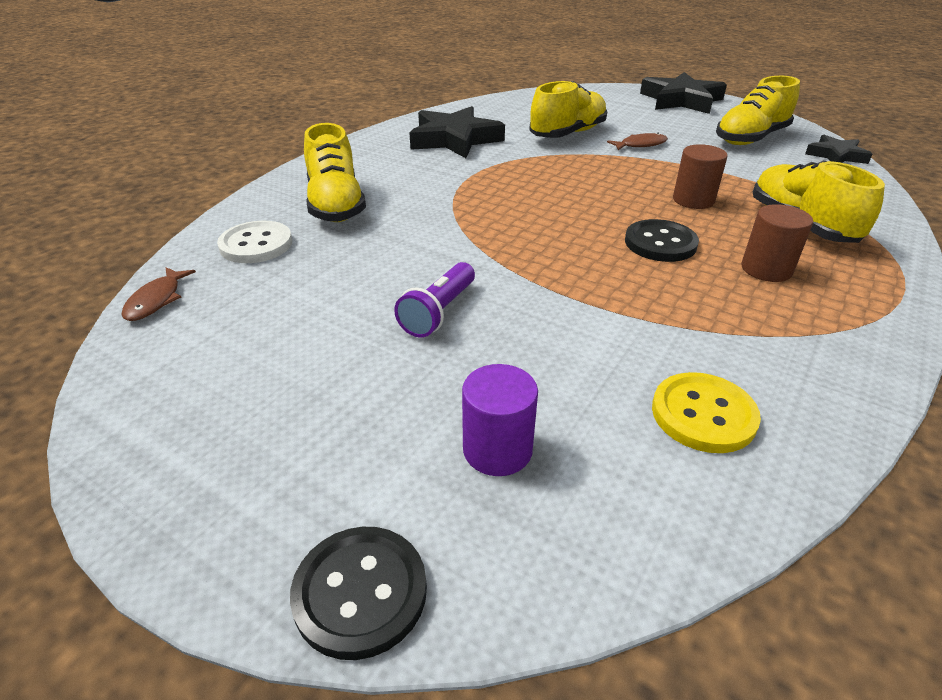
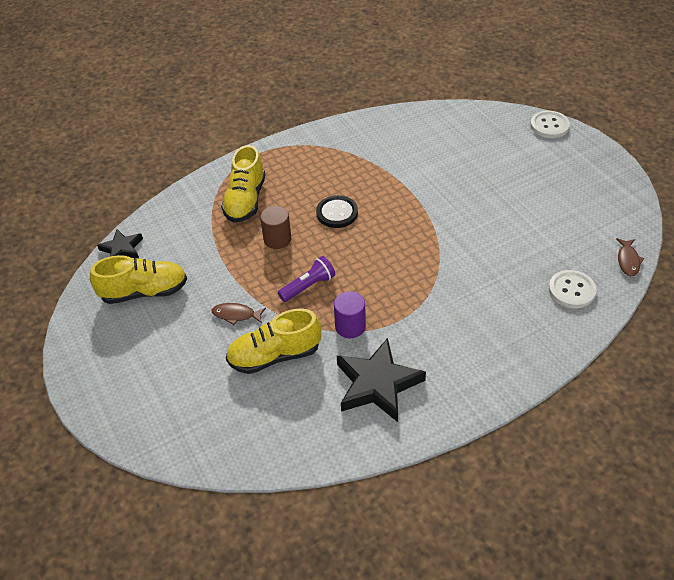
camera: 150 degrees left, 10 degrees up
brown fish [121,267,196,321] -> brown fish turned 150 degrees clockwise [616,238,644,276]
black button [290,527,427,660] -> white button [530,111,570,138]
yellow shoe [304,123,366,222] -> none
purple flashlight [394,262,475,337] -> purple flashlight moved to [278,256,335,302]
purple cylinder [462,364,538,476] -> purple cylinder moved to [334,291,366,338]
black star [640,72,727,114] -> none
yellow button [652,372,761,453] -> none
brown cylinder [741,204,813,282] -> none

